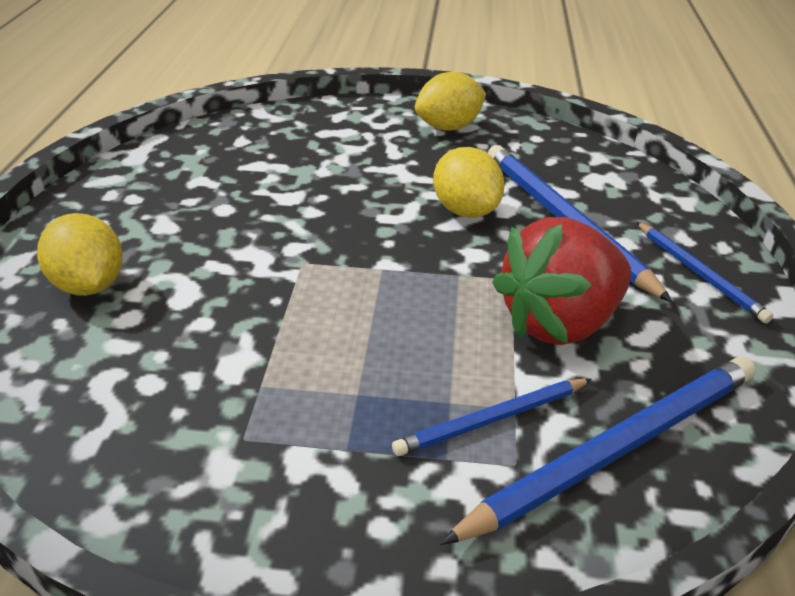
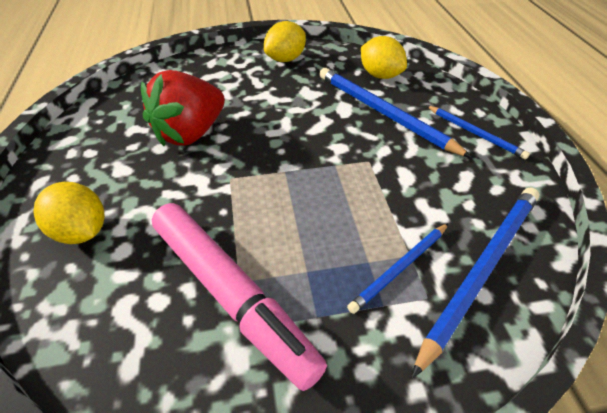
camera: 15 degrees left, 10 degrees up
yellow lemon [433,147,505,218] -> yellow lemon moved to [361,36,407,79]
red strawberry [492,217,631,345] -> red strawberry moved to [141,70,225,146]
none -> pink marker [152,203,327,391]

